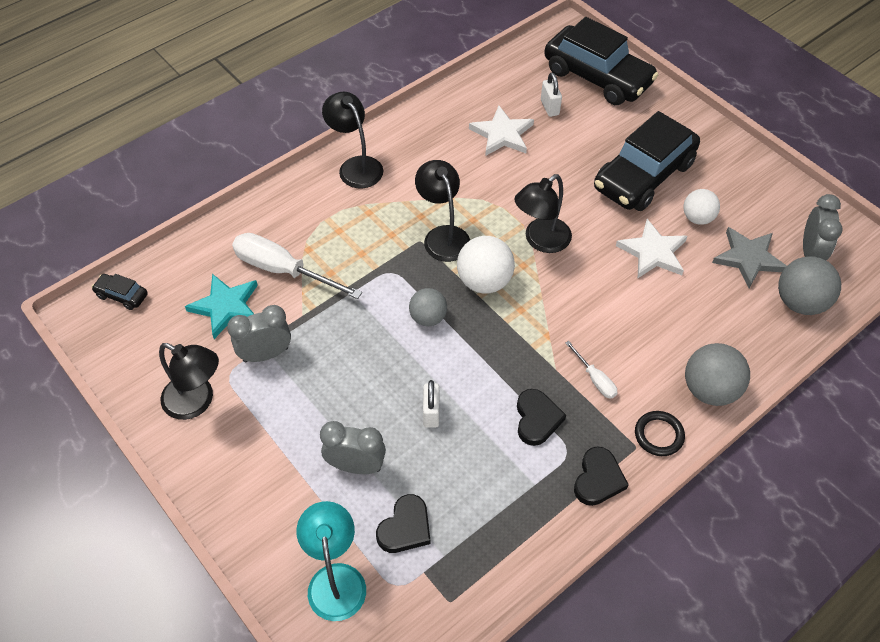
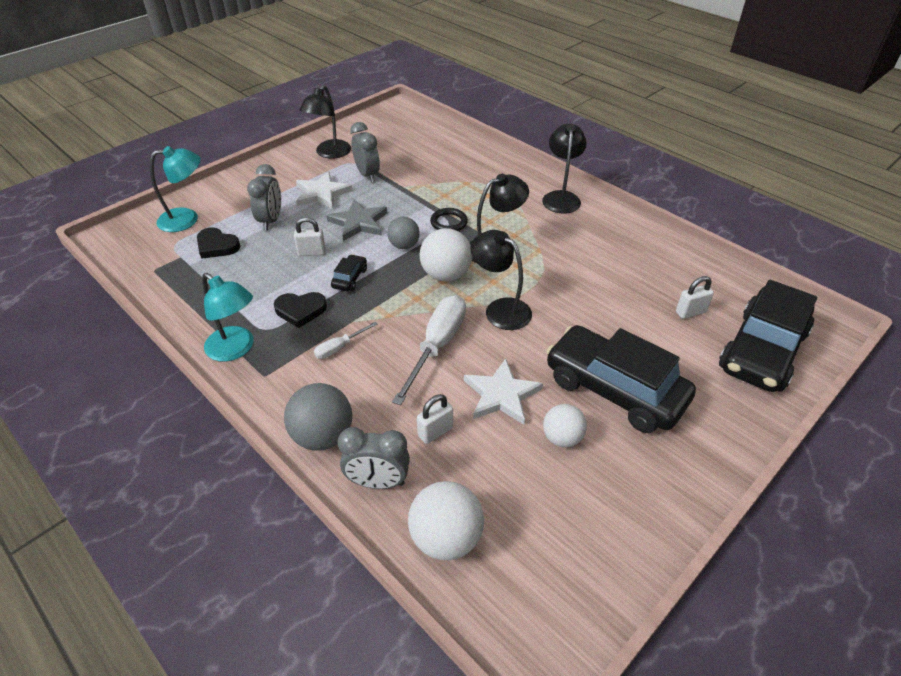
camera: 85 degrees right, 10 degrees down
black car [91,274,148,310] -> black car moved to [331,254,367,291]
turquoise star [185,274,258,339] -> none
white screwdriver [232,233,362,299] -> white screwdriver moved to [392,295,466,405]
black lamp [322,92,383,188] -> black lamp turned 45 degrees counterclockwise [542,124,587,214]
white star [469,105,534,156] -> white star moved to [296,171,353,209]
black heart [574,446,629,506] -> turquoise lamp [202,273,254,362]
black ring [635,411,685,456] -> black ring moved to [430,208,468,231]
grey star [712,227,786,288] -> grey star moved to [326,199,387,241]
grey ball [778,256,841,315] -> white ball [408,481,484,560]
grey clock [803,194,843,260] -> grey clock moved to [338,427,410,489]
none -> white padlock [417,394,453,444]

